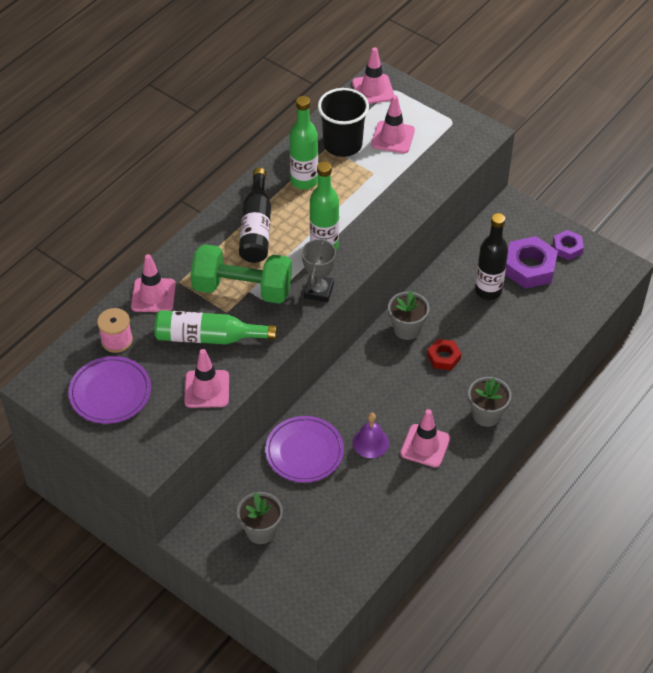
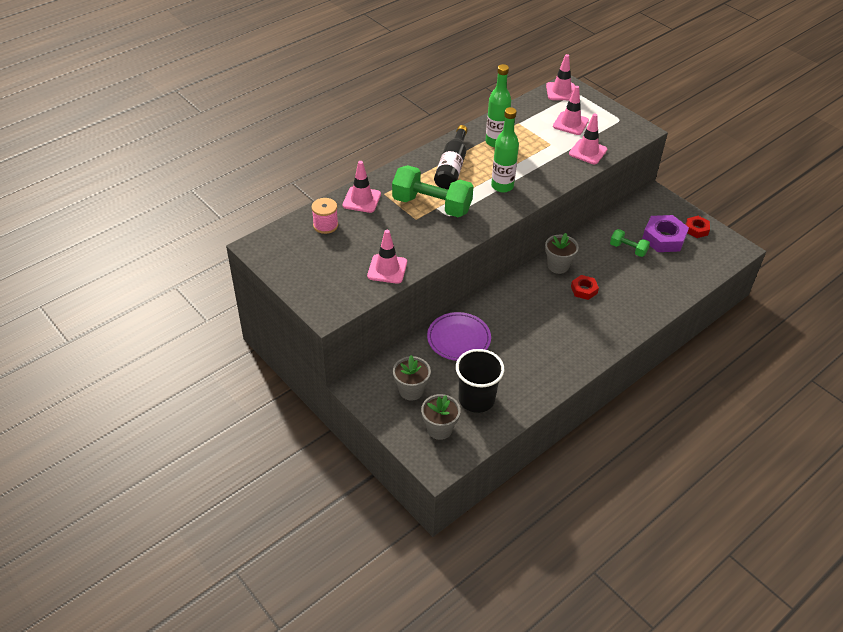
camera: 10 degrees right, 5 degrees down
purple plate [68,356,151,424] -> none
green bottle [154,310,277,344] -> none
grey trophy [301,238,336,302] -> none
black cup [318,88,369,157] -> black cup moved to [456,349,504,413]
purple bell [353,413,389,458] -> none
pink traffic cone [400,409,450,468] -> pink traffic cone moved to [569,114,607,164]
grey flower pot [468,377,512,427] -> grey flower pot moved to [421,394,461,440]
black bottle [475,213,508,300] -> green dumbbell [610,229,650,257]
purple nut [553,230,584,260] -> red nut [685,216,710,238]

